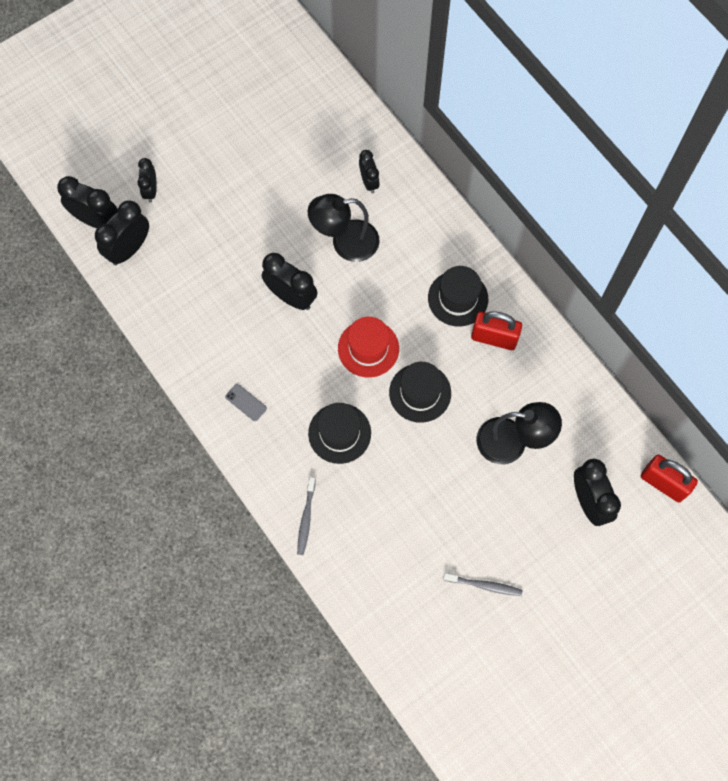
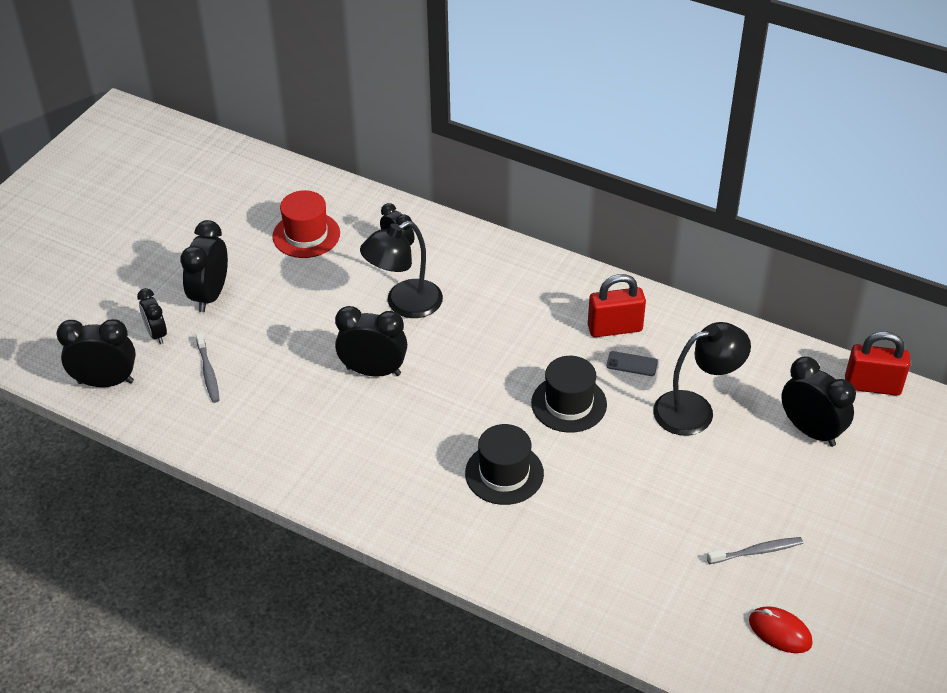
camera: 25 degrees left, 25 degrees down
black clock [95,200,149,265] -> black clock moved to [180,220,228,312]
grey phone [225,384,267,421] -> grey phone moved to [606,351,658,376]
grey toothbrush [297,477,316,555] -> grey toothbrush moved to [196,333,219,403]
red hat [338,317,399,378] -> red hat moved to [272,190,340,258]
black hat [428,266,488,327] -> none
none -> red mouse [749,606,813,653]

